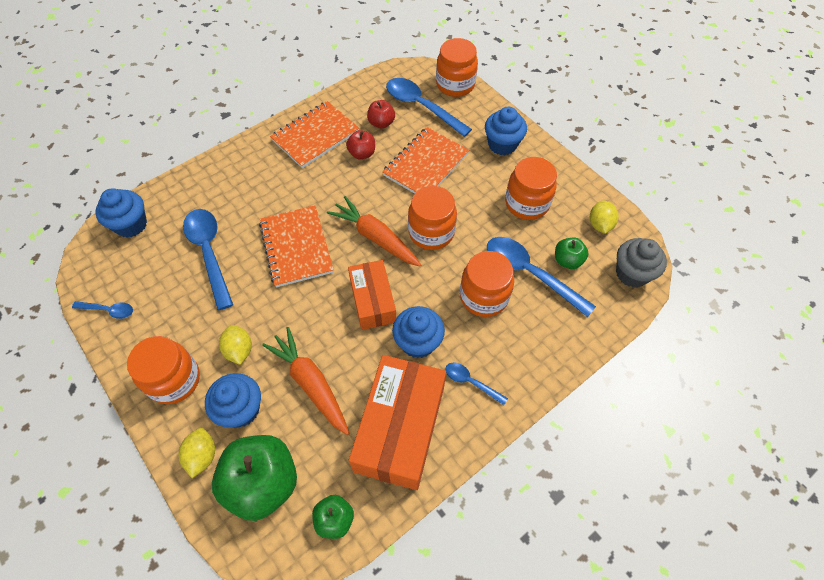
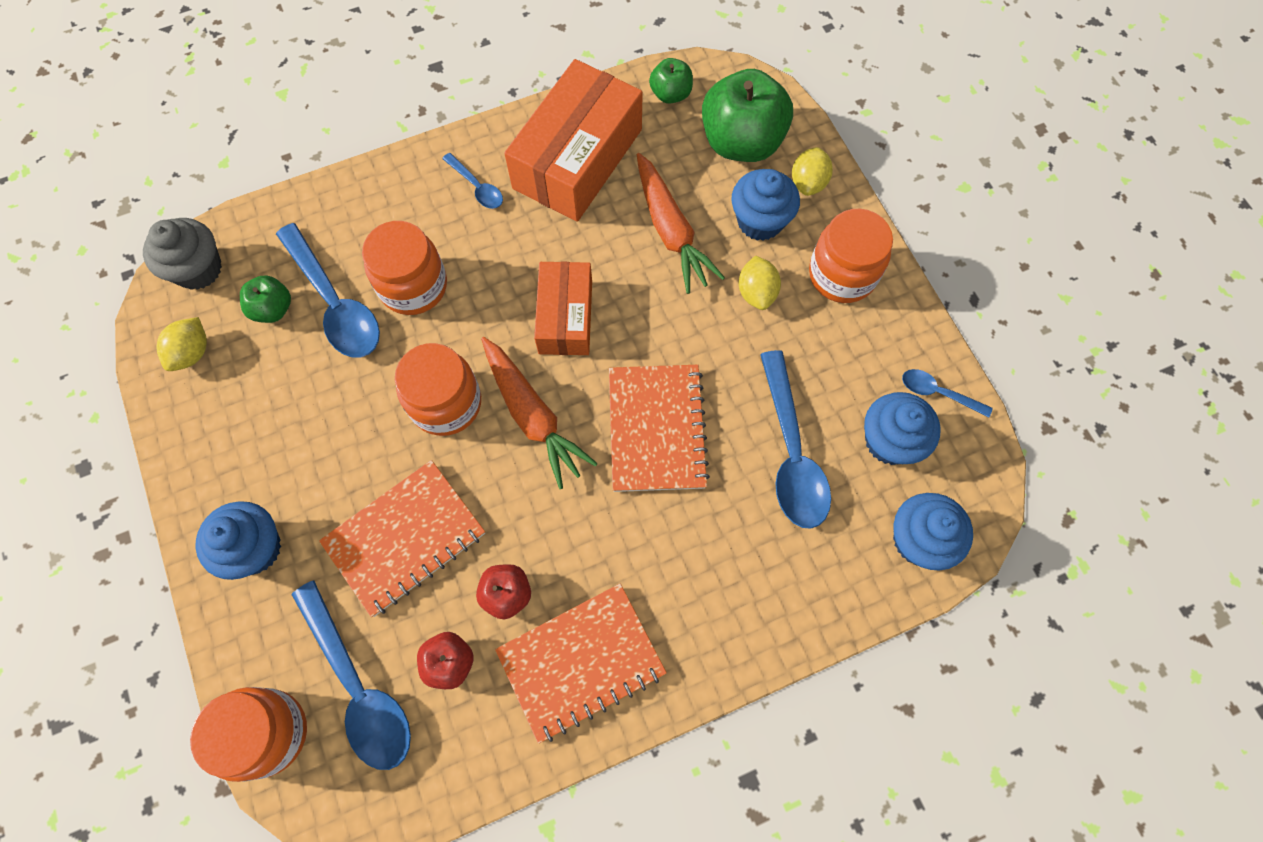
camera: 165 degrees left, 10 degrees up
blue cupcake [392,306,445,358] -> blue cupcake moved to [864,392,941,465]
orange jar [505,157,557,220] -> none

